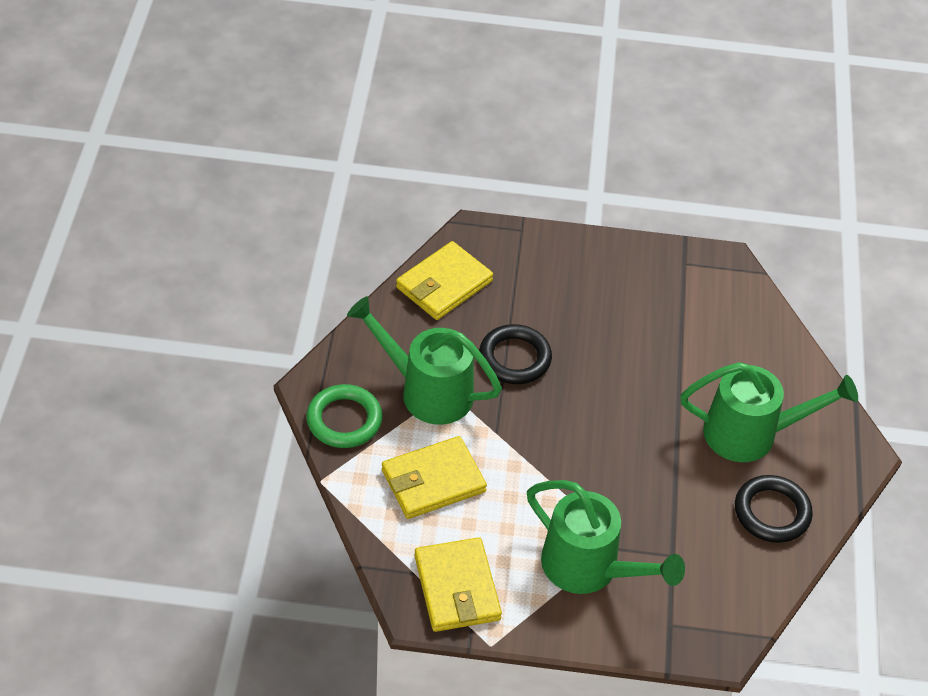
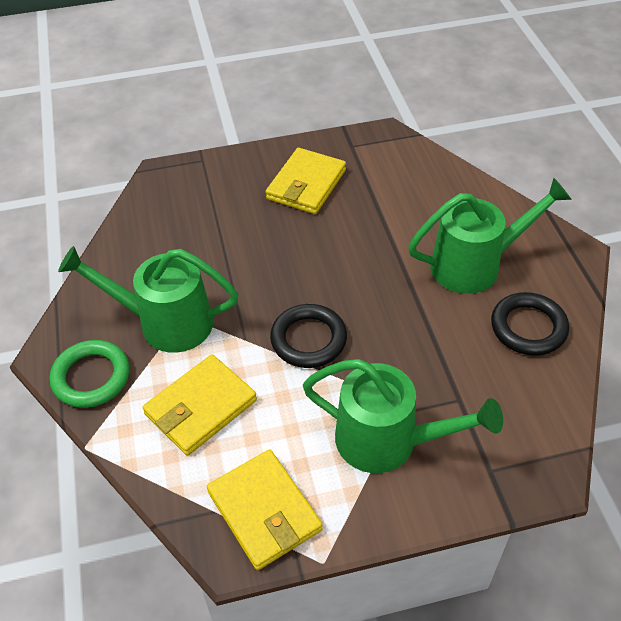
camera: 15 degrees left, 0 degrees up
yellow wallet [396,241,493,320] -> yellow wallet moved to [266,148,346,214]
black ring [479,324,552,384] -> black ring moved to [270,304,347,368]

